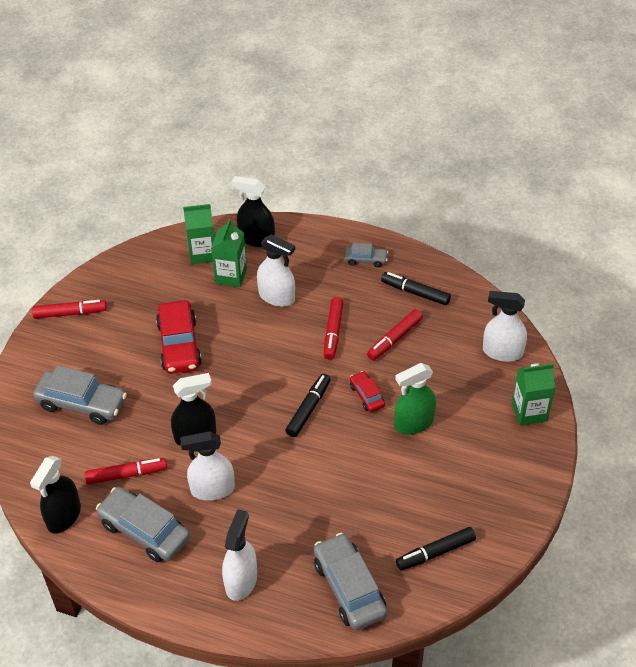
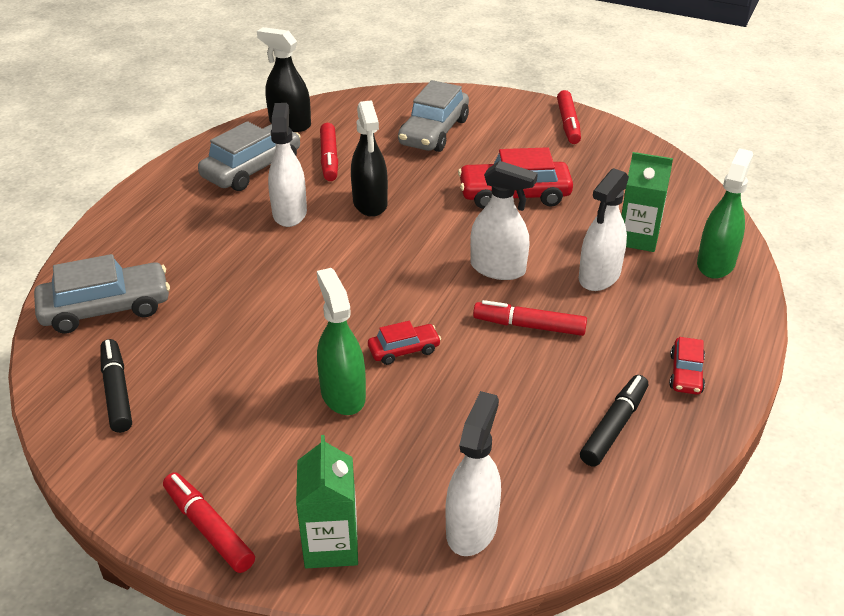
camera: 95 degrees right, 10 degrees down
green carton [183,204,215,264] -> none
white spray bottle [222,509,257,601] -> white spray bottle moved to [470,161,538,280]
black spray bottle [232,176,275,247] -> green spray bottle [697,148,753,279]
black marker [285,374,330,437] -> none
grey car [344,243,388,267] -> red car [669,337,705,395]
red marker [367,309,423,361] -> red marker moved to [163,472,255,573]

